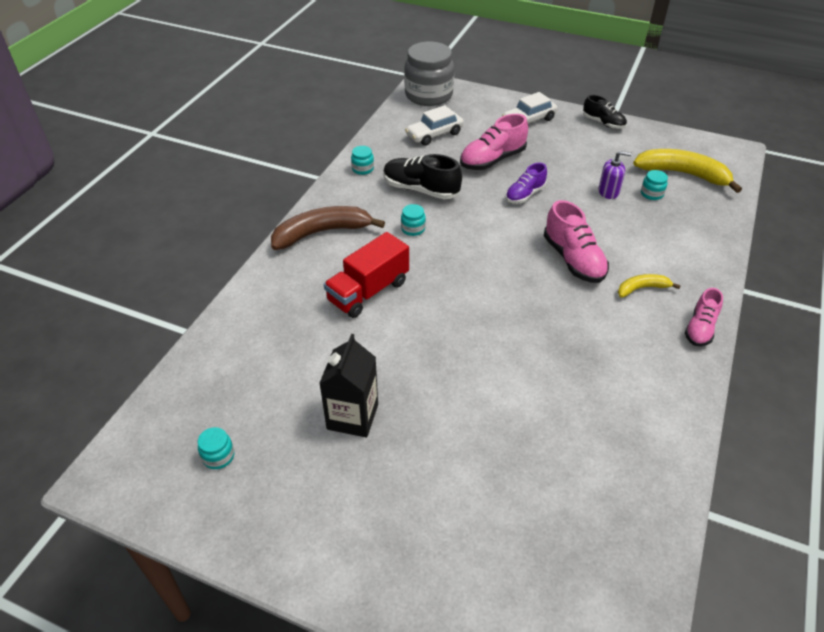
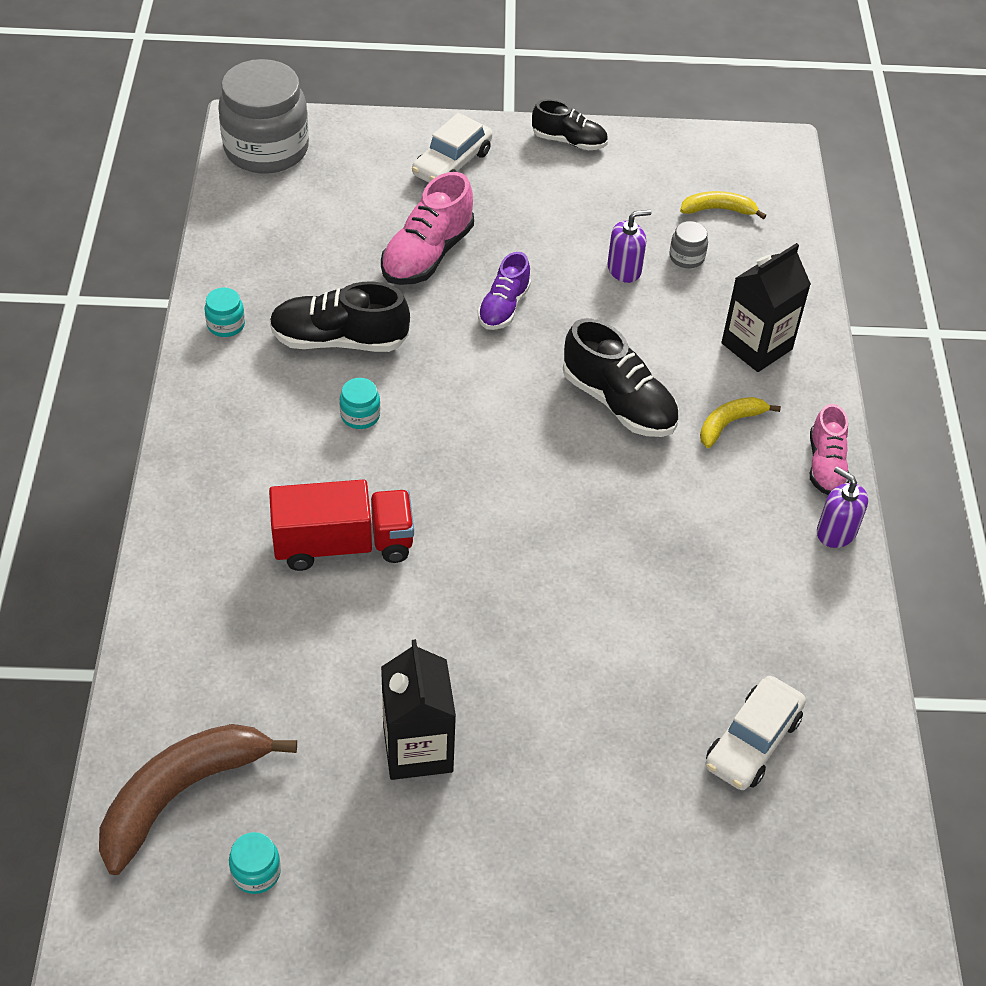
camera: 25 degrees left, 5 degrees up
brown banana [271,206,385,250] -> brown banana moved to [99,724,297,875]
red truck [324,232,409,318] -> red truck turned 120 degrees counterclockwise [269,479,414,571]
white car [405,105,464,146] -> white car moved to [705,676,806,790]
pink shoe [544,200,609,283] -> black shoe [563,318,679,437]
yellow banana [633,149,742,193] -> yellow banana [680,191,766,219], size x0.52
turquoise jar [641,170,668,200] -> grey jar [669,221,708,268]
none -> black carton [722,243,811,372]
none -> purple soap dispenser [817,467,868,548]

